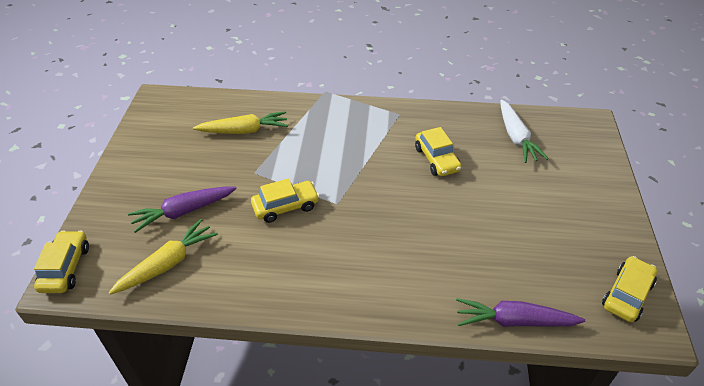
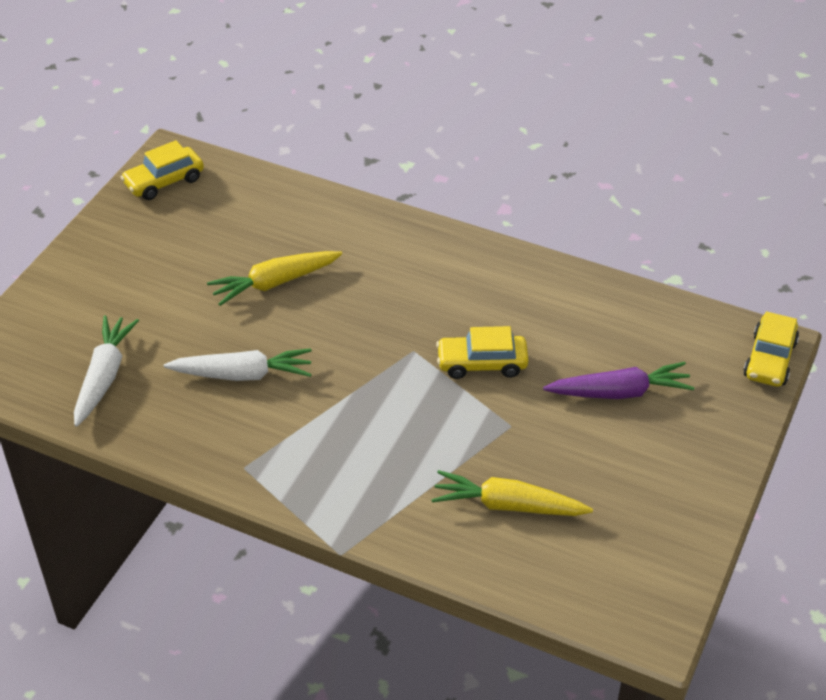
camera: 160 degrees left, 0 degrees up
yellow carrot [109,219,218,295] -> yellow carrot moved to [207,251,342,306]
yellow car [415,127,462,176] -> white carrot [164,348,312,381]
purple carrot [456,298,585,327] -> none

